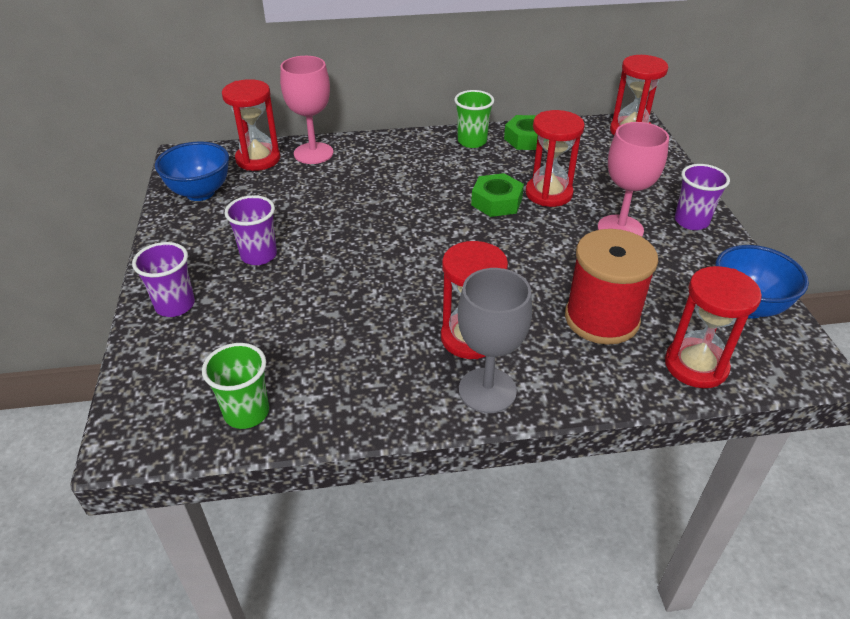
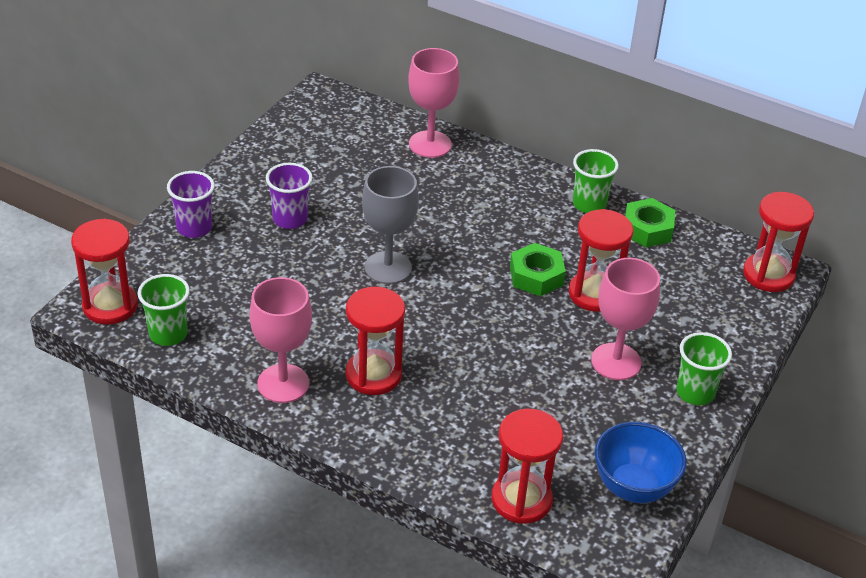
camera: 35 degrees right, 0 degrees up
blue bowl [155,141,229,201] -> none
red hourglass [222,79,280,171] -> red hourglass moved to [71,219,138,325]
grey goblet [458,268,532,413] -> grey goblet moved to [362,166,419,284]
red spool [565,229,658,345] -> none
purple cup [675,164,730,230] -> green cup [676,332,732,405]
none -> pink goblet [249,277,312,403]

